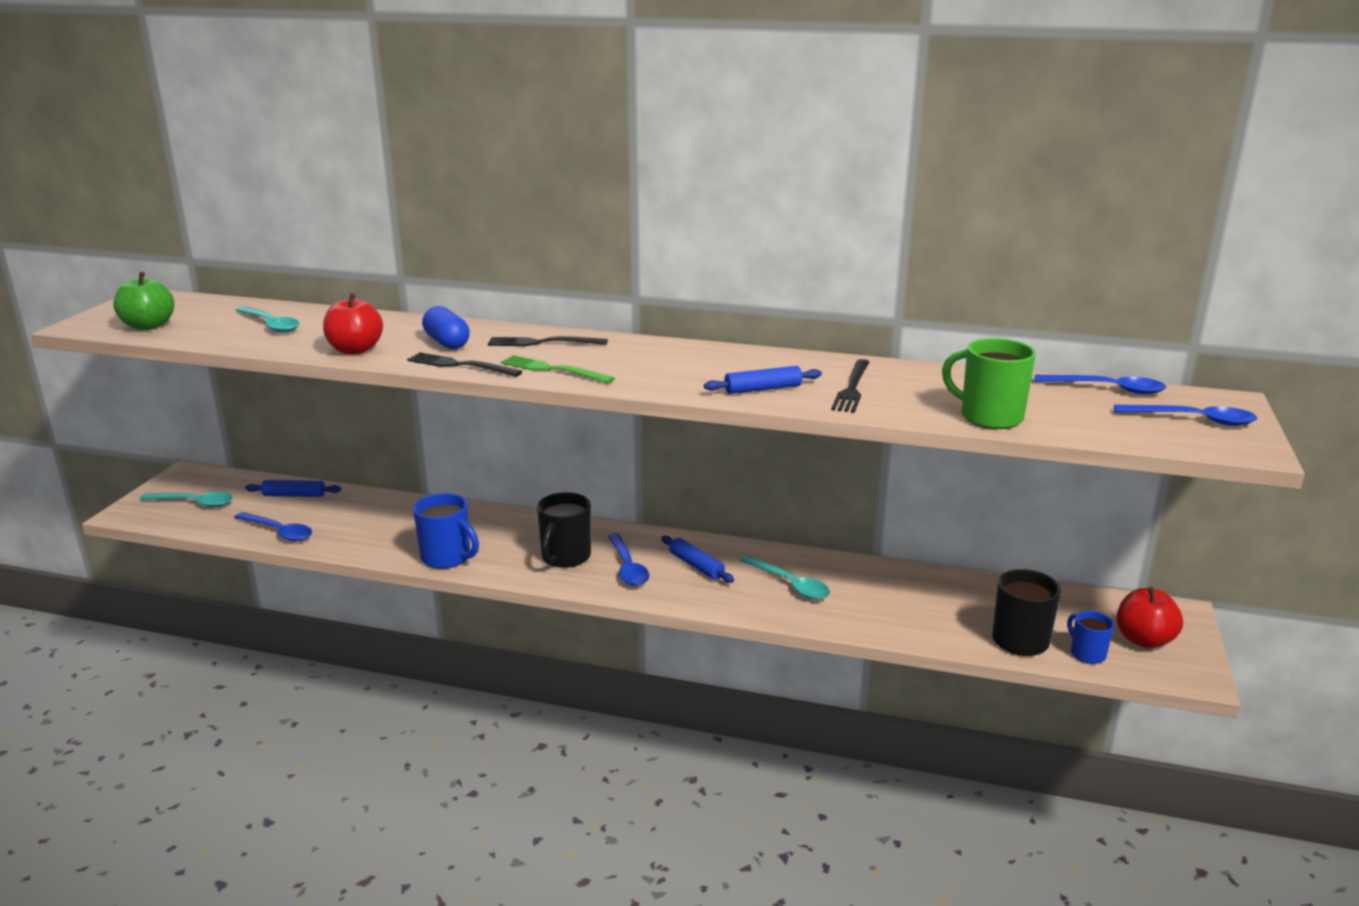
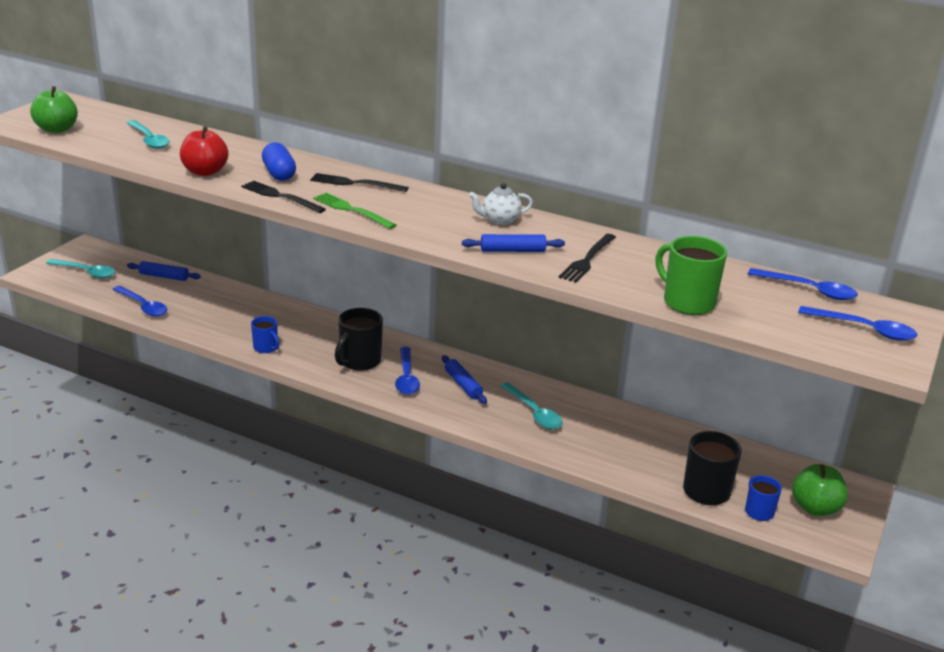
camera: 10 degrees right, 5 degrees up
blue mug [413,493,479,569] -> blue mug [251,316,279,353], size x0.60
red apple [1117,587,1183,648] -> green apple [792,464,848,516]
none -> white teapot [469,183,533,225]

